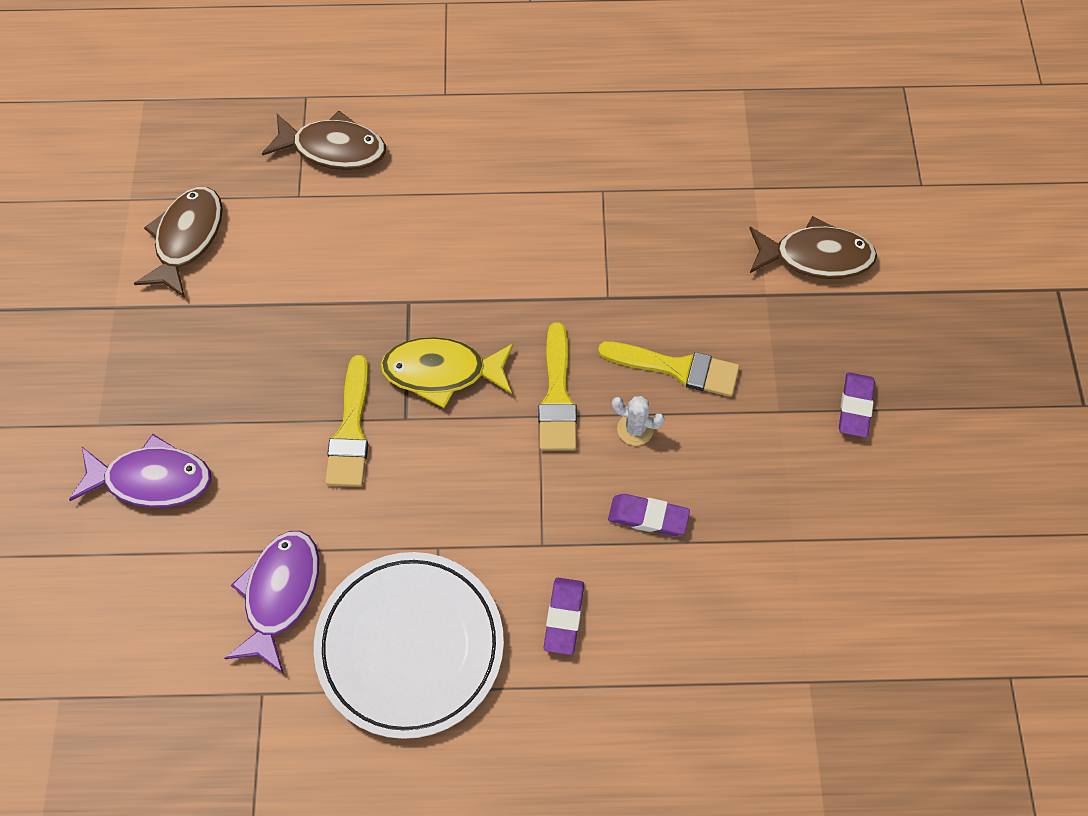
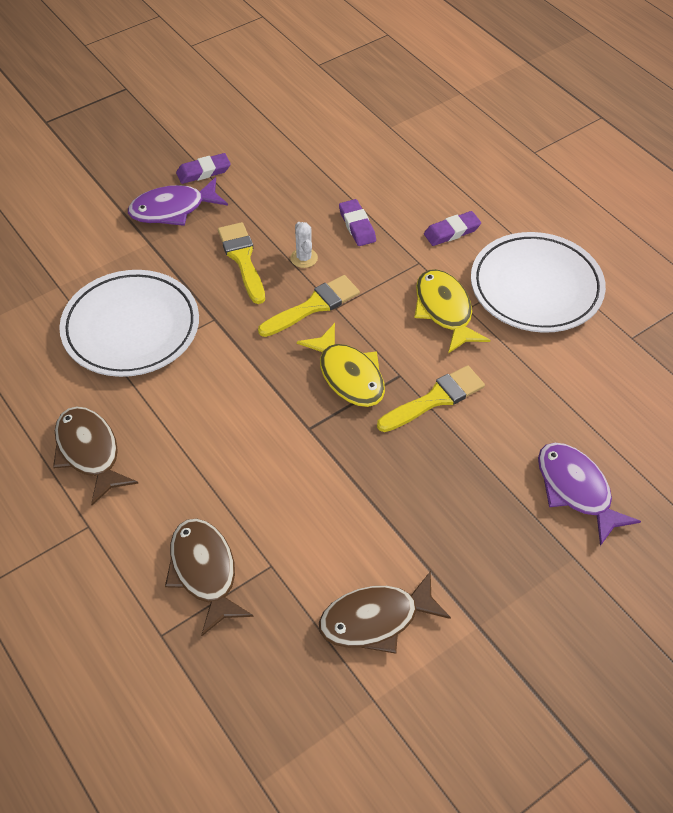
camera: 125 degrees left, 10 degrees down
purple fish [224,531,319,674] -> purple fish moved to [128,177,228,226]
brown fish [749,216,877,279] -> brown fish moved to [53,407,138,505]
none -> white plate [59,270,199,377]
none -> yellow fish [414,269,490,354]

